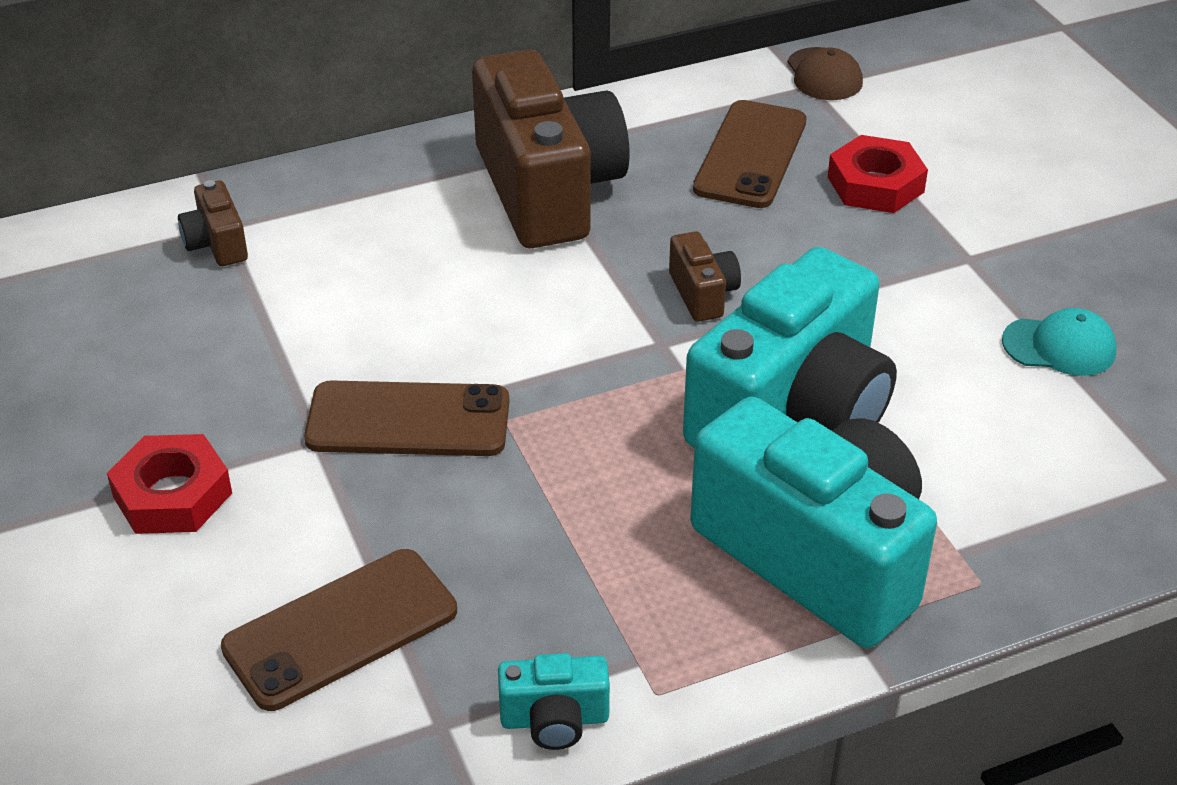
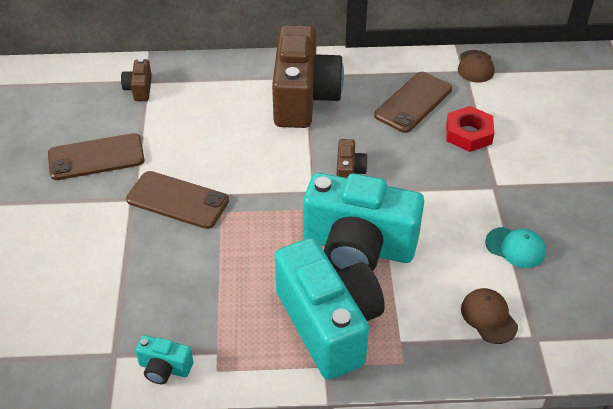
camera: 20 degrees right, 5 degrees up
red nut [107,434,232,534] -> none
brown phone [221,549,457,711] -> brown phone moved to [48,133,145,180]
turquoise camera [683,247,897,448] -> turquoise camera turned 45 degrees clockwise [303,173,424,271]
none -> brown cap [461,288,518,344]

